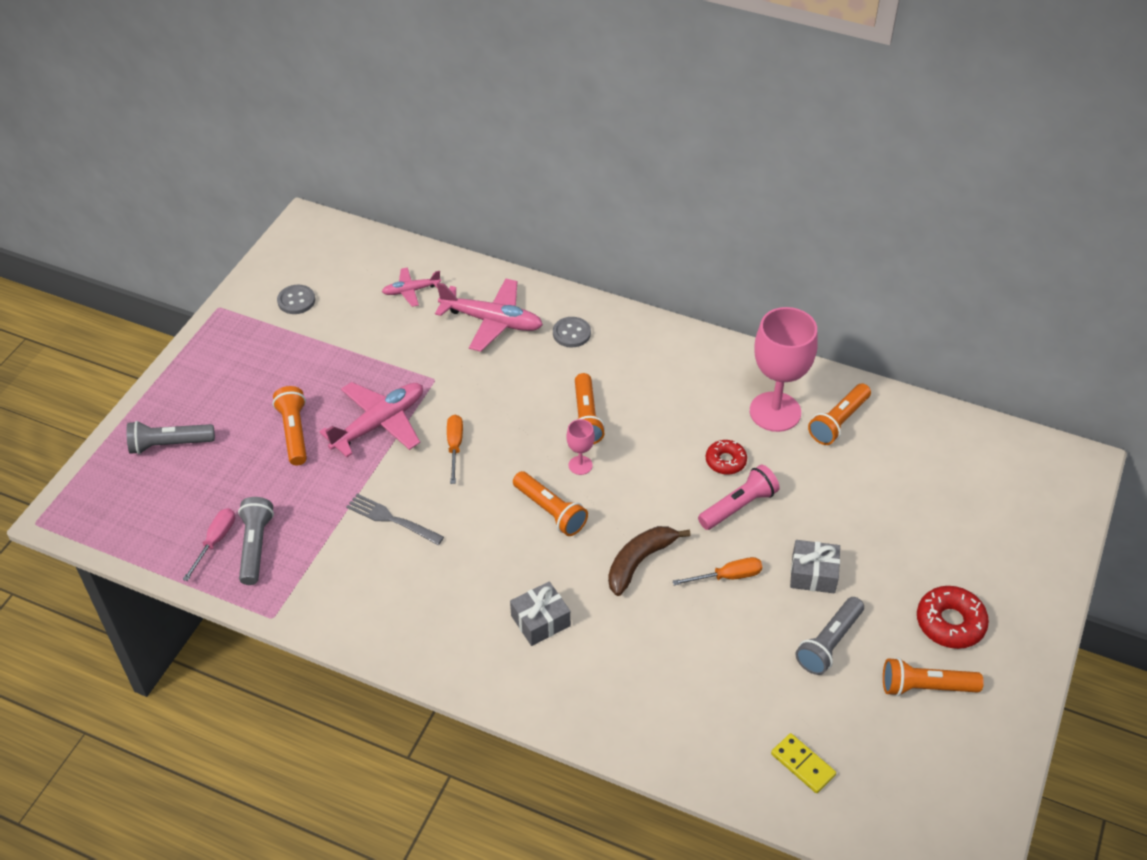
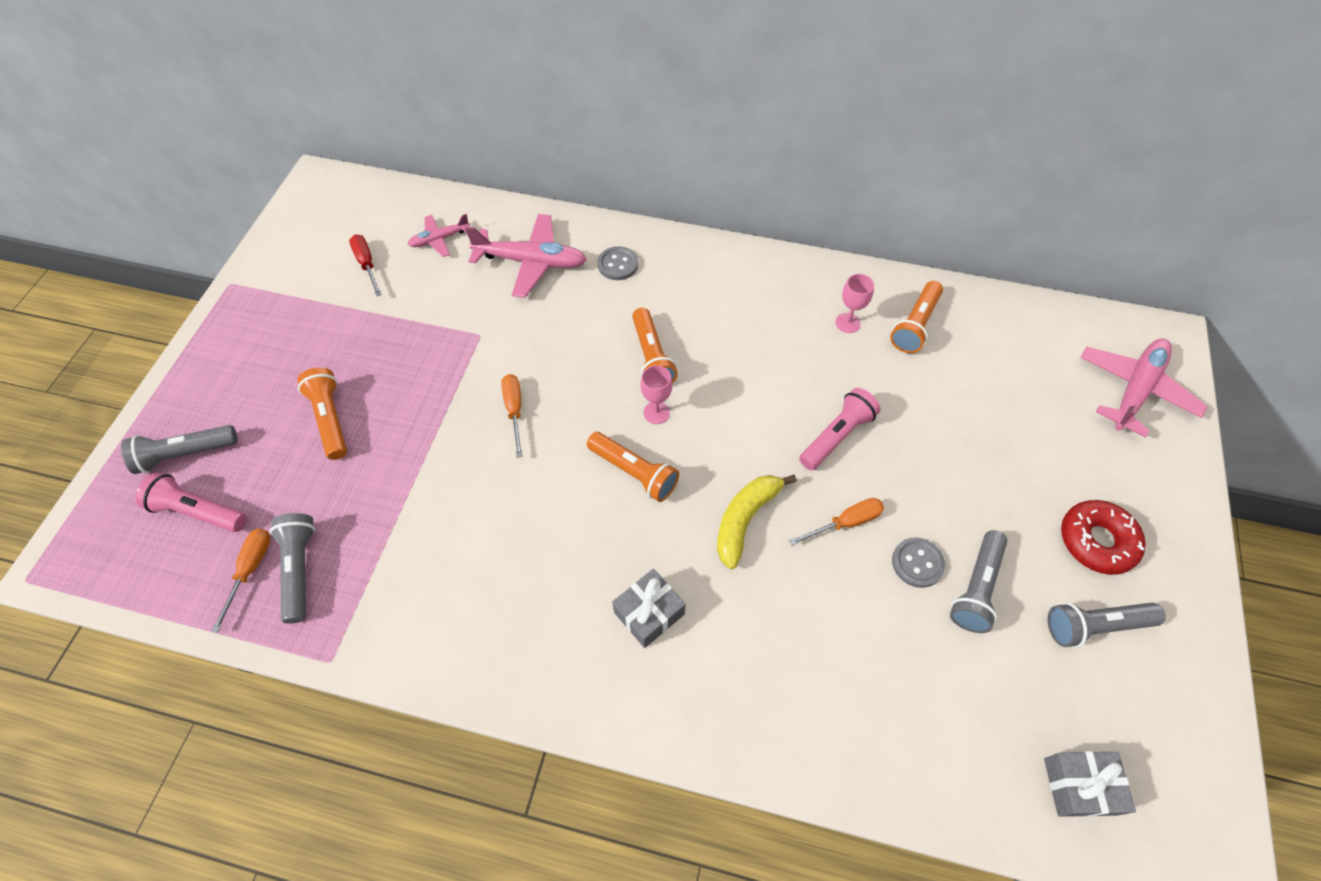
camera: 10 degrees left, 10 degrees up
pink screwdriver [183,508,235,581] -> orange screwdriver [211,528,270,633]
grey button [277,285,315,314] -> grey button moved to [892,537,945,588]
pink plane [319,382,423,457] -> pink plane moved to [1081,338,1208,438]
grey fork [346,494,444,545] -> none
brown banana [608,526,691,596] -> yellow banana [717,475,797,569]
red donut [706,440,747,475] -> none
pink goblet [750,307,818,432] -> pink goblet [836,274,874,333], size x0.45
yellow domino [771,733,836,793] -> none
grey gift [790,540,840,593] -> grey gift moved to [1044,751,1136,817]
orange flashlight [883,658,984,696] -> grey flashlight [1047,603,1166,648]
none -> pink flashlight [136,473,247,532]
none -> red screwdriver [349,234,382,296]

